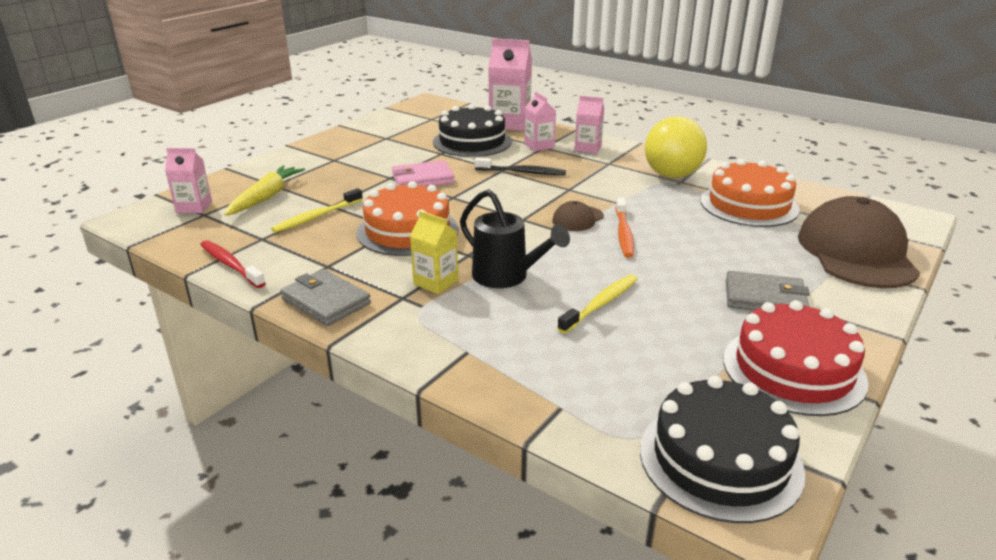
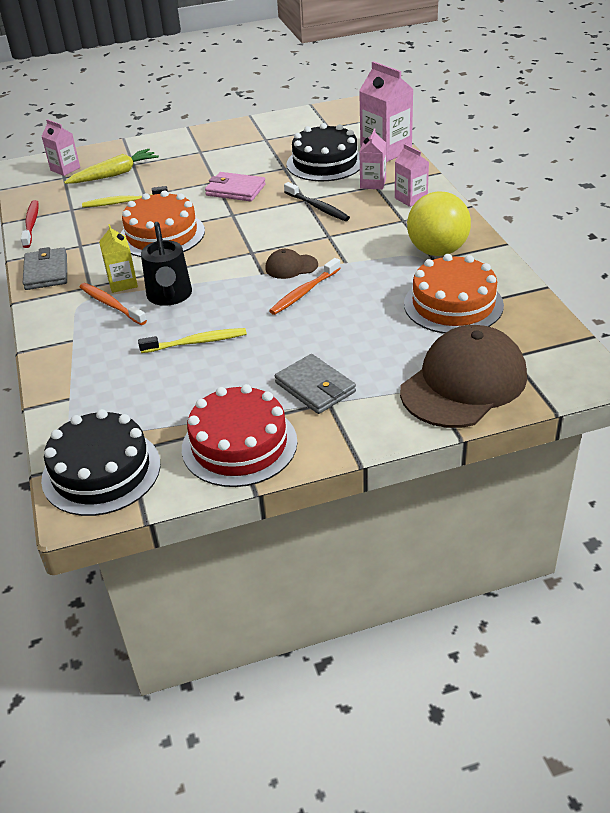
camera: 40 degrees right, 10 degrees up
none -> orange toothbrush [80,283,147,325]

